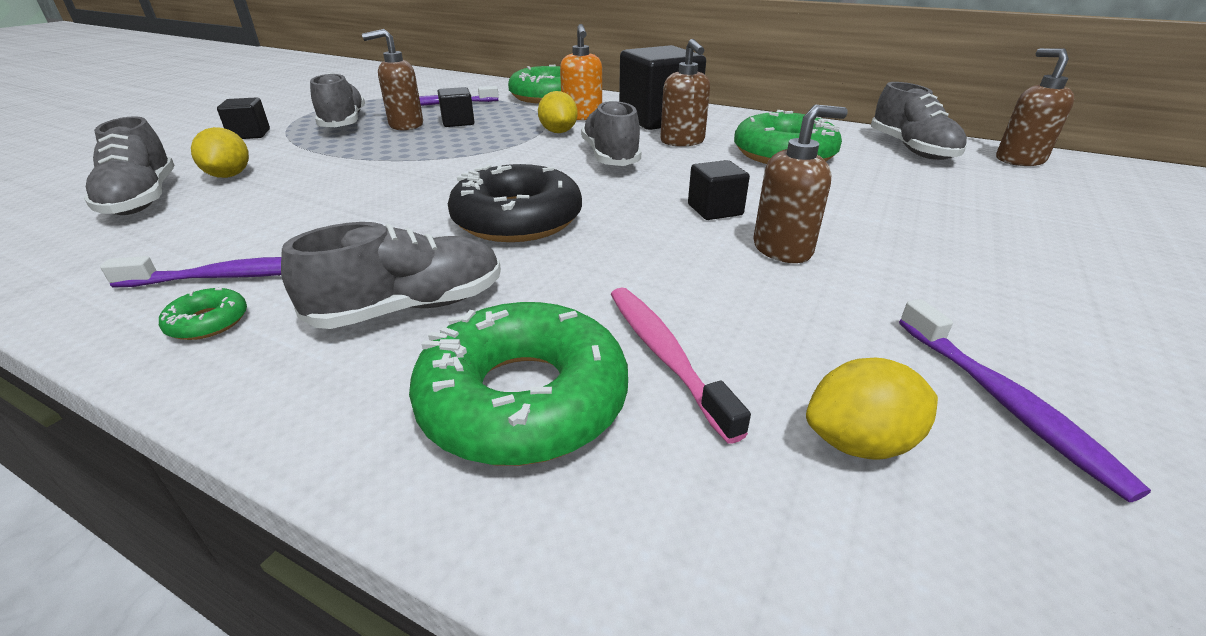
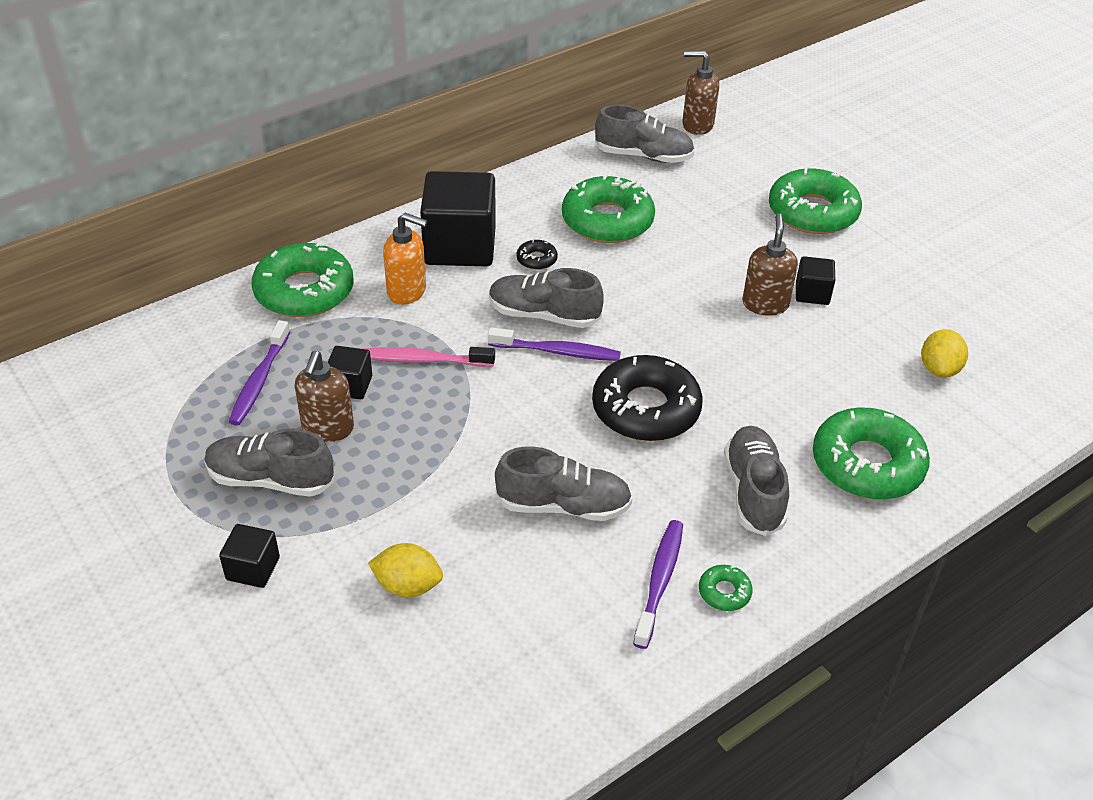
camera: 65 degrees left, 10 degrees up
grey shoe [84,116,174,215] -> grey shoe moved to [495,447,632,521]
yellow lemon [538,91,578,133] -> none
pink toothbrush [611,287,751,444] -> pink toothbrush moved to [362,347,495,367]
brown soap dispenser [660,39,710,147] -> black donut [516,240,558,270]
black cube [688,160,750,220] -> black cube moved to [796,256,835,305]
purple toothbrush [899,299,1151,502] -> purple toothbrush moved to [488,327,621,361]
none -> green donut [769,168,862,234]

